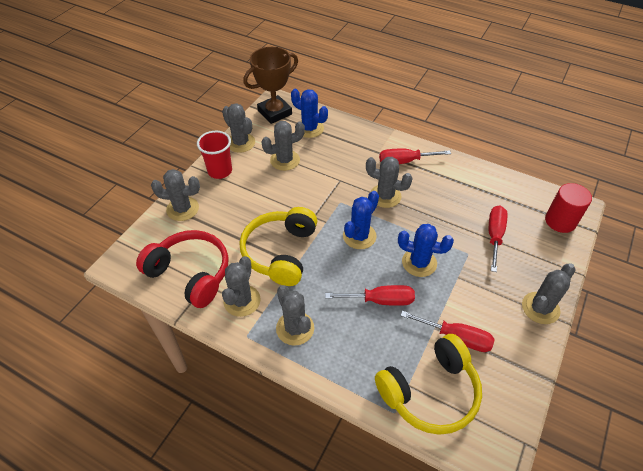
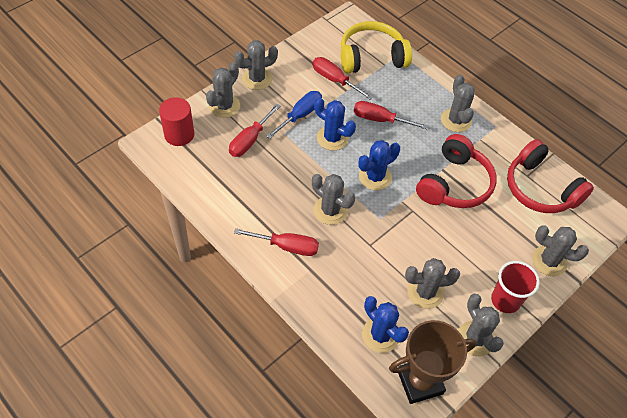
camera: 165 degrees left, 5 degrees up
grey cactus [222,256,261,317] -> grey cactus moved to [206,62,240,118]
yellow headphones [240,207,317,286] -> red headphones [416,134,497,208]
none -> blue screwdriver [266,91,322,139]

